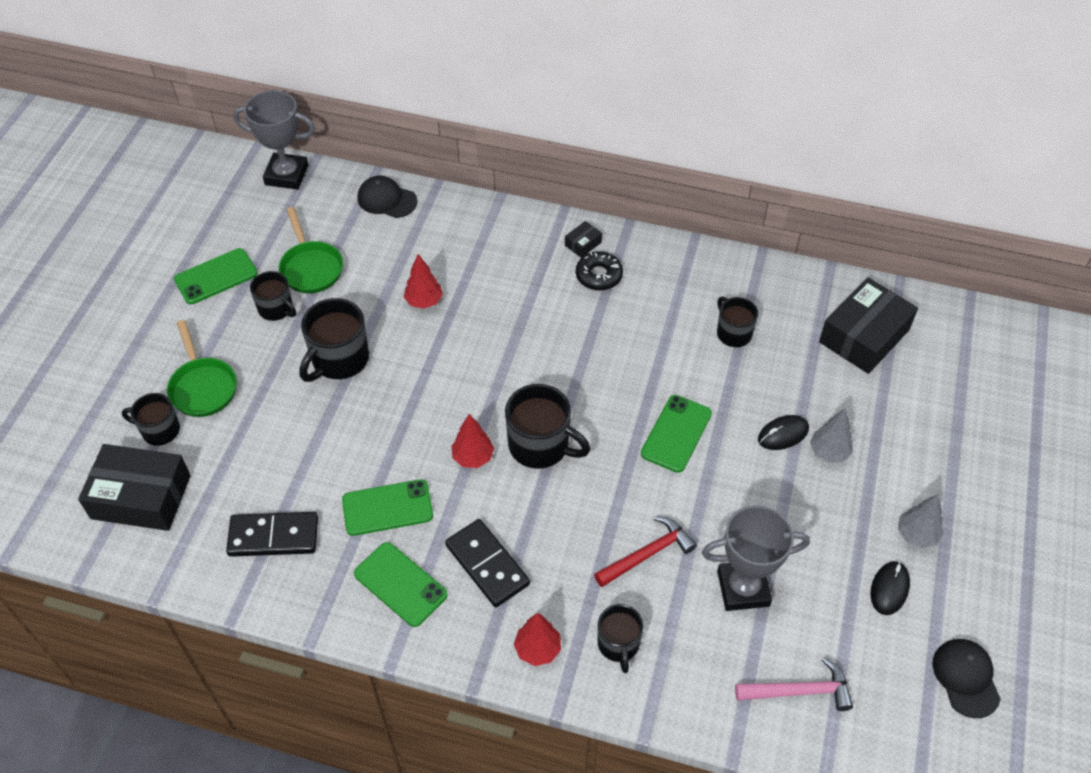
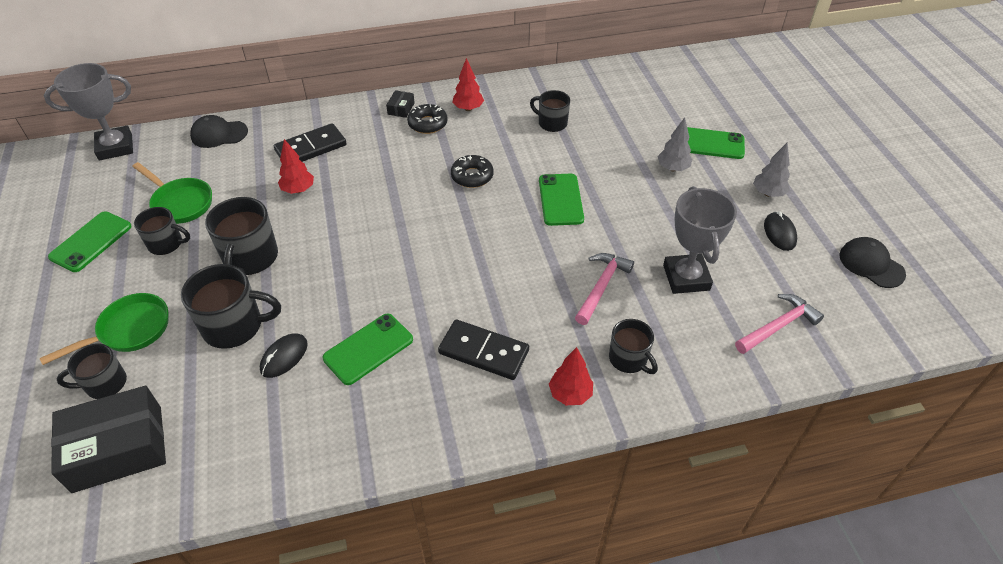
camera: 30 degrees left, 5 degrees down
green pan [167,320,237,417] -> green pan turned 75 degrees counterclockwise [40,293,169,365]
black domino [226,512,318,557] -> black domino moved to [274,123,347,162]
green phone [354,542,447,627] -> green phone moved to [687,127,745,159]
red tree [452,414,494,468] -> red tree moved to [452,58,484,111]
black mug [505,384,590,469] -> black mug moved to [181,264,281,349]
red hammer [594,516,697,587] -> pink hammer [575,253,634,325]
grey trophy [702,505,810,611] -> grey trophy turned 60 degrees counterclockwise [663,186,737,294]
black mouse [758,415,809,450] -> black mouse moved to [260,333,308,378]
black box [819,277,918,374] -> none
none -> black donut [451,155,494,188]

